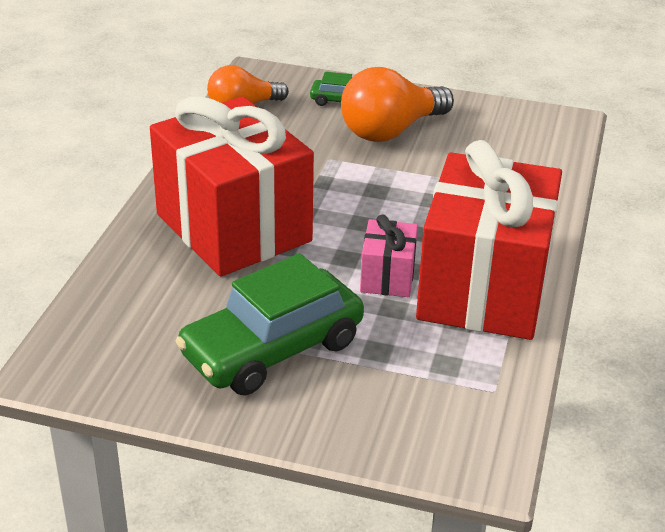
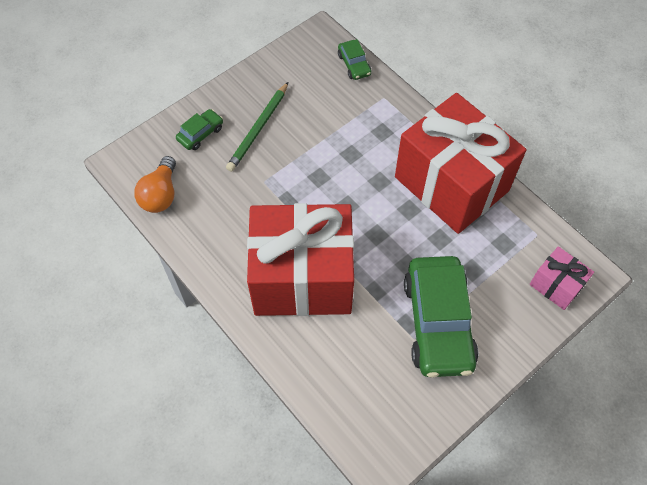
camera: 55 degrees left, 25 degrees up
orange light bulb [341,67,454,142] -> green pencil [226,82,288,172]
pink gift [360,215,418,297] -> pink gift moved to [529,246,594,310]
none -> green car [338,39,371,80]

